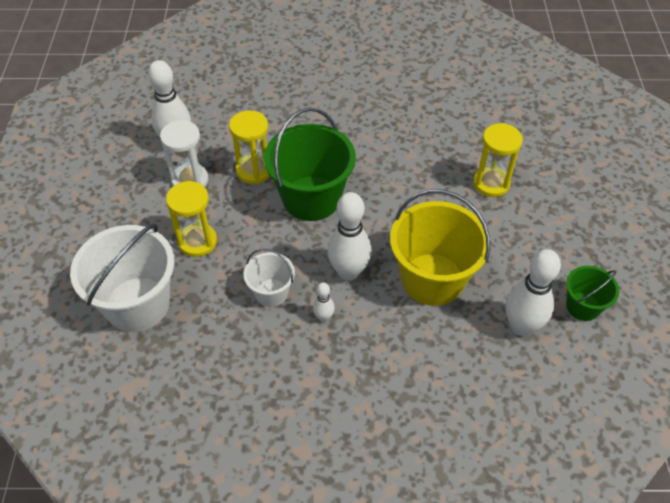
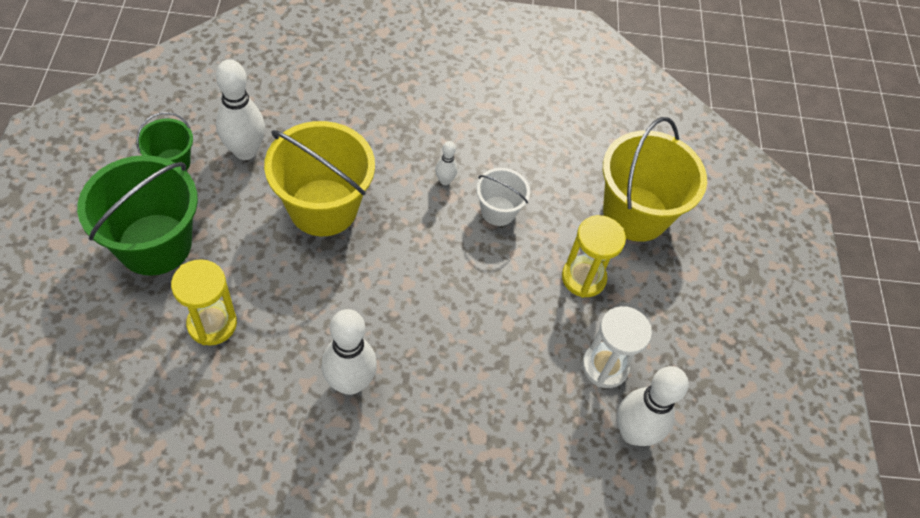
camera: 175 degrees right, 5 degrees up
white bucket [70,224,174,332] -> yellow bucket [603,117,707,242]
yellow hourglass [229,110,270,184] -> none
green bucket [264,107,356,221] -> green bucket moved to [77,155,198,276]
white bowling pin [327,192,372,281] -> white bowling pin moved to [321,309,377,395]

